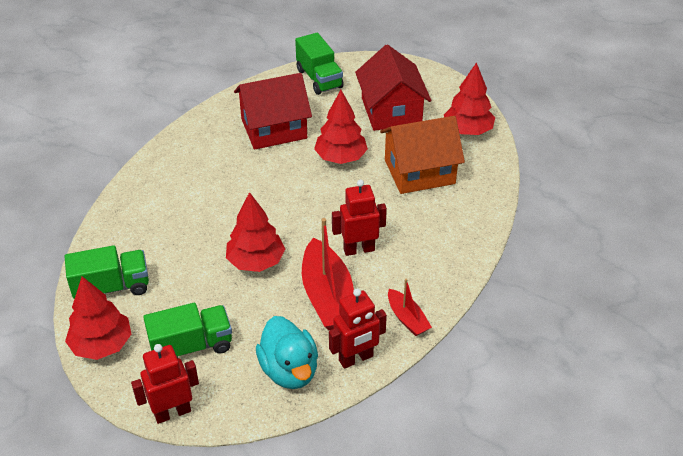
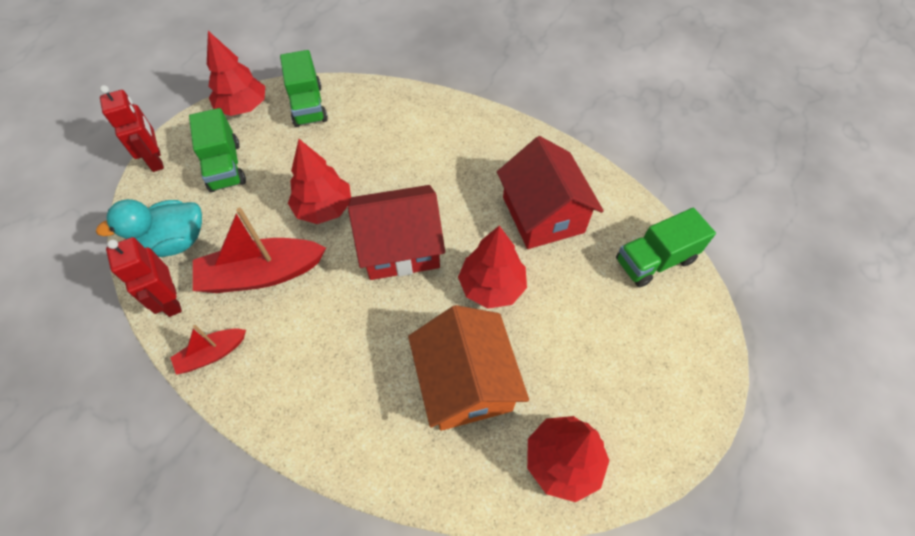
camera: 90 degrees right, 15 degrees up
red robot [332,180,387,256] -> none
red house [355,45,431,131] -> red house moved to [348,185,445,280]

